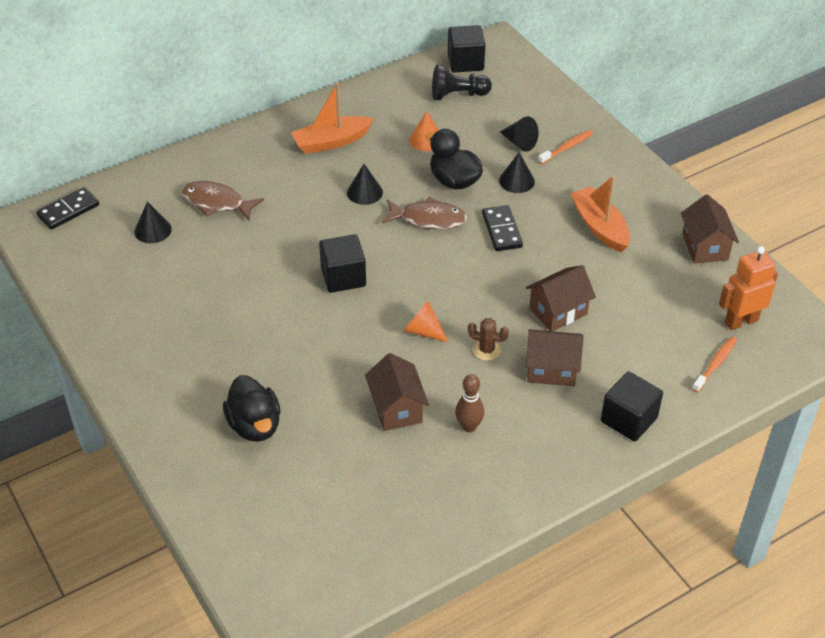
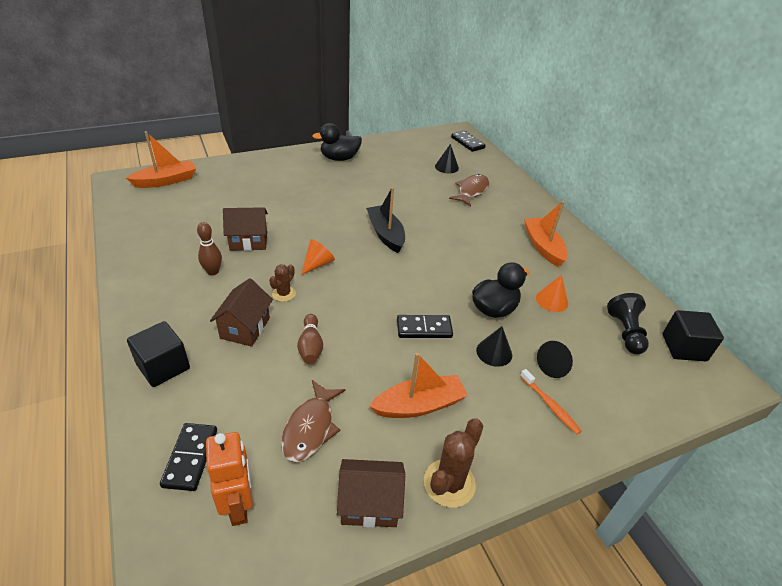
camera: 95 degrees right, 5 degrees down
black duck [223,375,281,442] -> black duck moved to [312,123,362,161]
black cube [319,234,366,293] -> black boat [366,187,405,253]
black cone [347,164,383,205] -> none
brown fish [382,197,467,229] -> brown fish moved to [281,380,346,462]
brown house [526,265,596,331] -> brown bowling pin [297,314,323,364]
orange toothbrush [692,337,737,392] -> black domino [160,423,217,491]
none -> orange boat [126,131,196,188]
none -> brown cactus [424,418,483,508]

